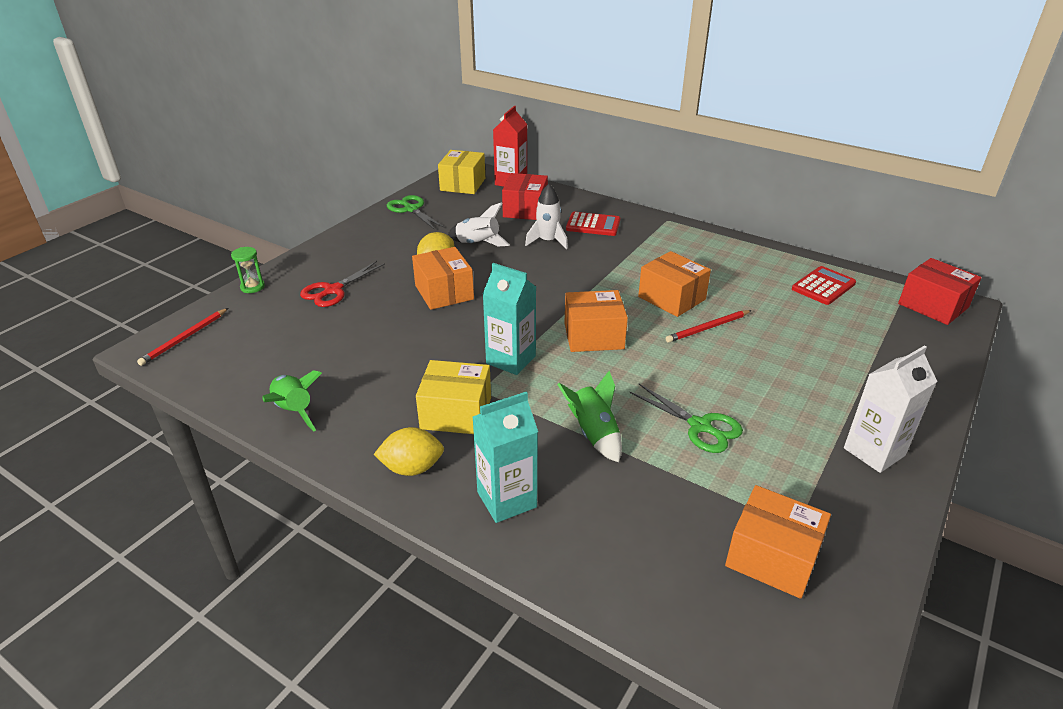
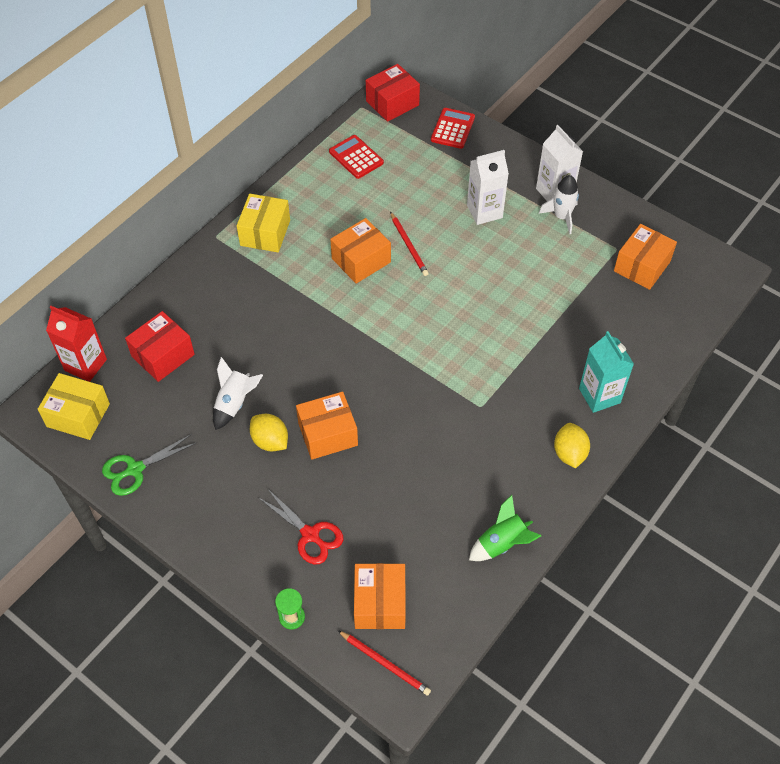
camera: 85 degrees left, 20 degrees up
yellow box [416,360,491,434] -> yellow box moved to [237,194,290,252]
turquoise carton [483,263,536,375] -> none
red box [502,173,548,220] -> red box turned 60 degrees counterclockwise [125,311,195,382]
white rocket [525,184,568,249] -> white rocket moved to [539,175,579,235]
green rocket [557,371,622,462] -> none
orange box [564,290,628,352] -> orange box moved to [354,563,406,629]
red calculator [566,212,620,236] -> red calculator moved to [431,108,475,149]
green scissors [629,384,743,453] -> none
none -> white carton [467,150,509,225]

